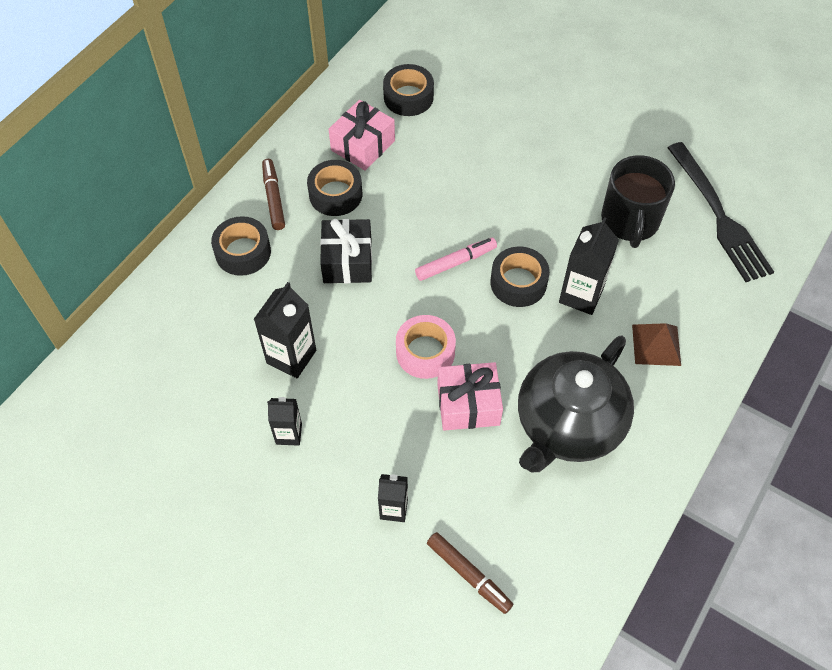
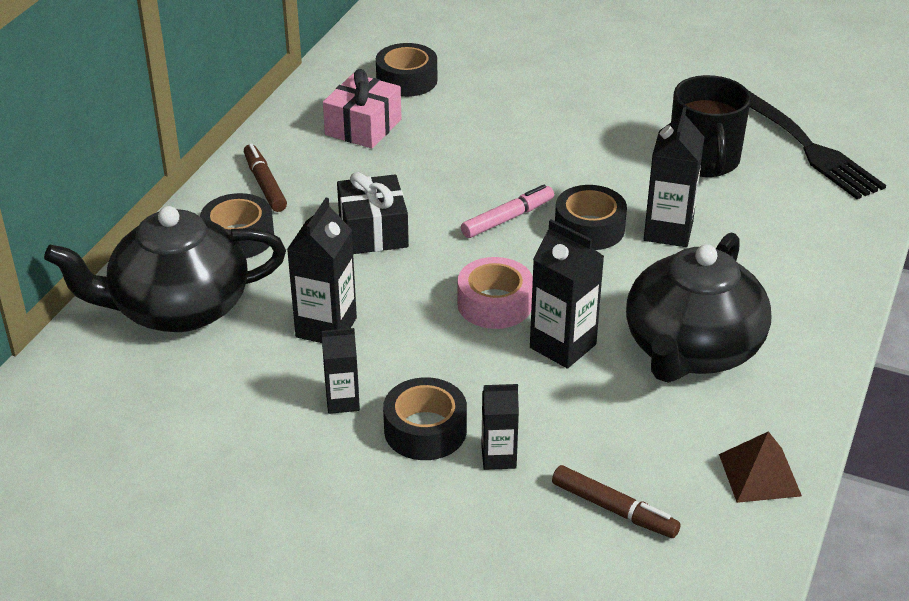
camera: 10 degrees left, 20 degrees down
black tape [307,160,362,216] -> black tape moved to [383,377,467,460]
pink gift [437,362,503,431] -> black carton [530,219,604,368]
brown pyramid [632,323,681,366] -> brown pyramid moved to [719,431,802,503]
none -> black teapot [44,206,286,332]

